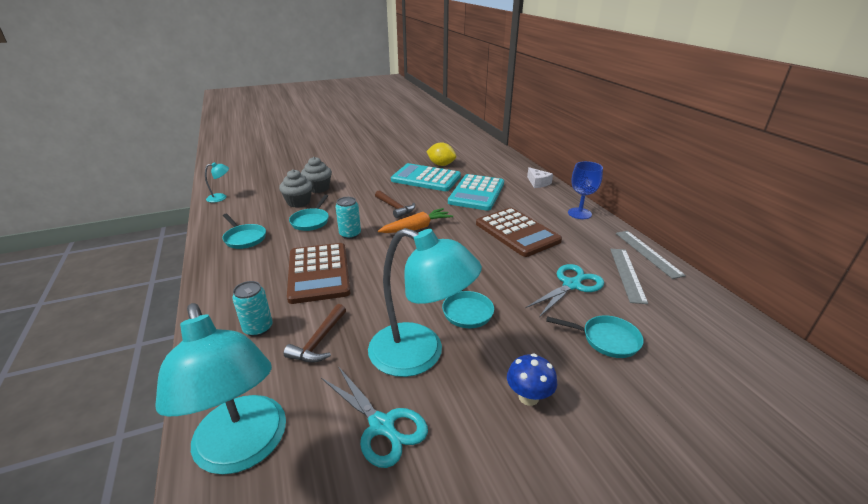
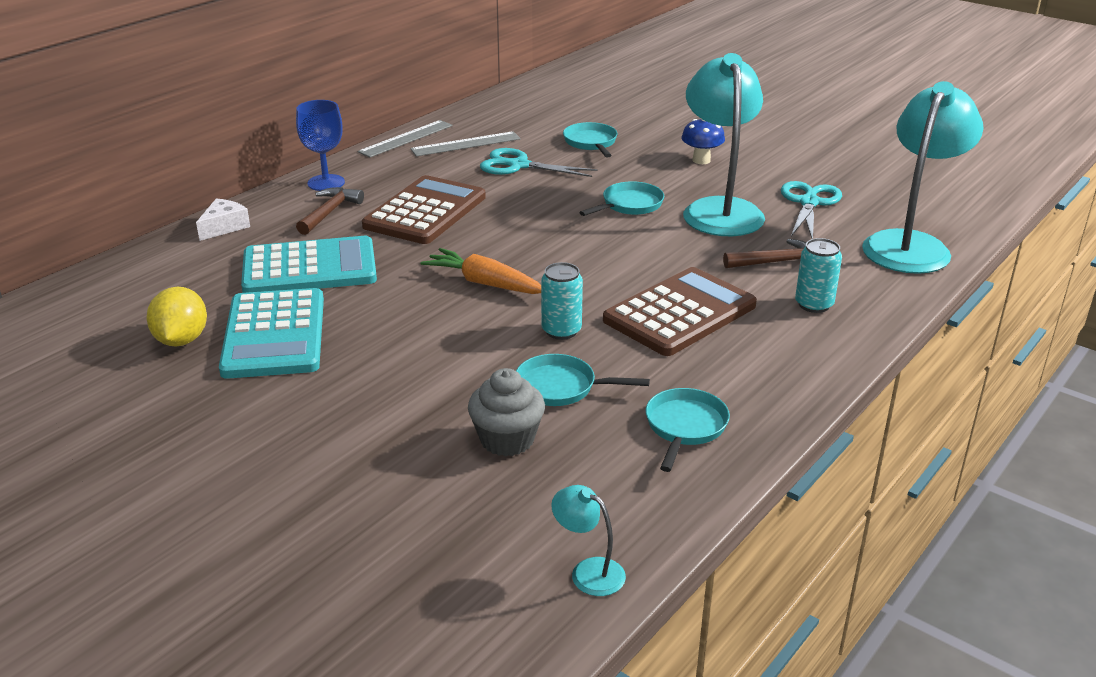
camera: 120 degrees left, 0 degrees up
turquoise pan [289,195,329,231] -> turquoise pan turned 150 degrees counterclockwise [516,354,650,406]
grey cupcake [301,157,332,193] -> none
brown hammer [375,190,415,218] -> brown hammer moved to [296,187,364,235]

